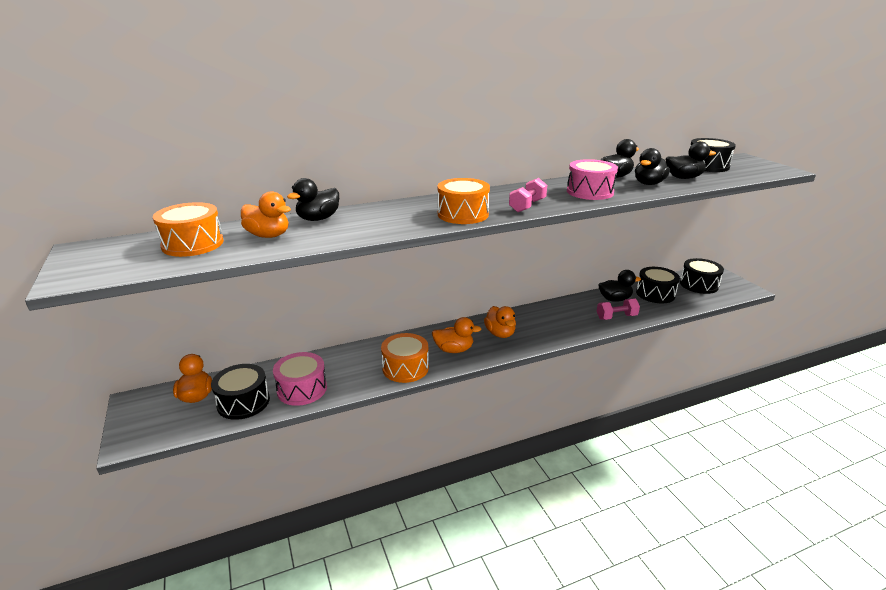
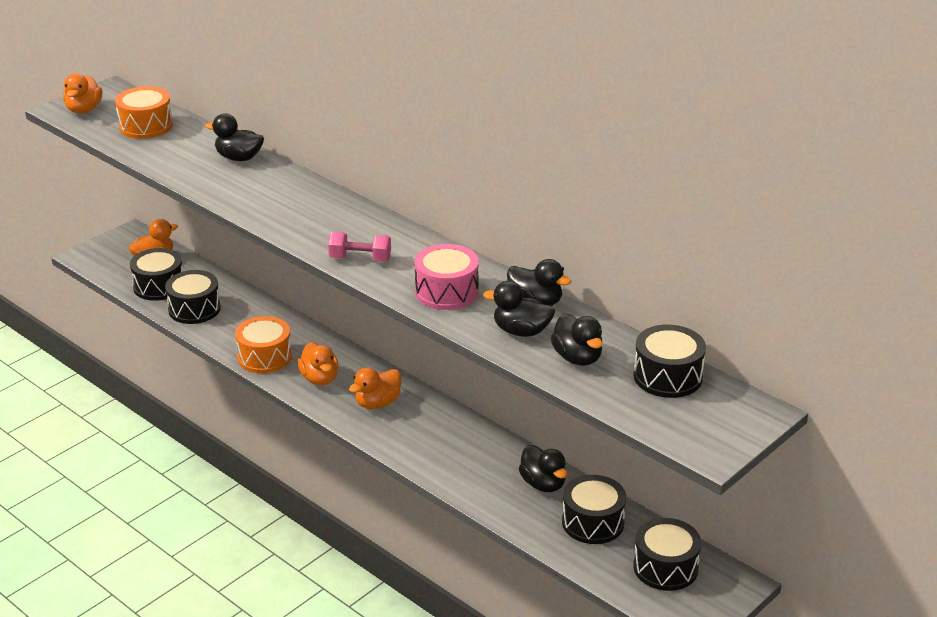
camera: 65 degrees right, 5 degrees up
orange duck [241,191,291,238] -> orange duck moved to [63,73,102,114]
pink drum [273,352,327,406] -> black drum [165,270,221,324]
orange drum [437,178,490,224] -> none
pink dumbbell [597,299,640,320] -> none

